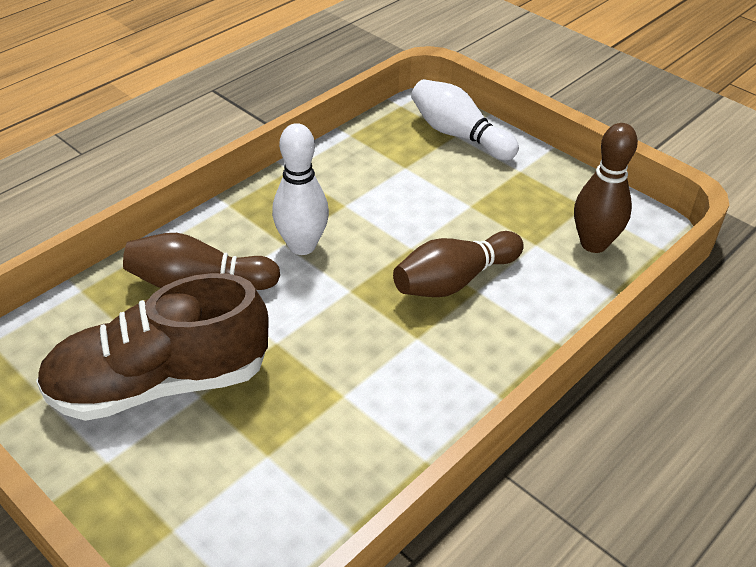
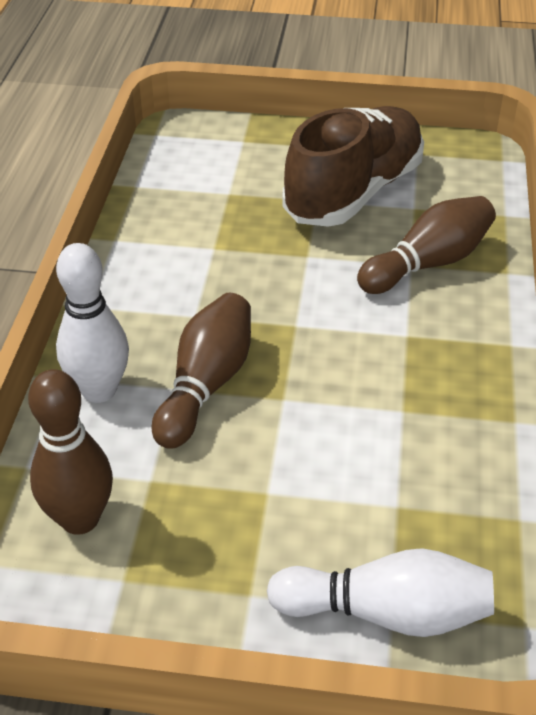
camera: 145 degrees right, 0 degrees up
white bowling pin [272,123,329,255] -> white bowling pin moved to [56,243,129,403]

